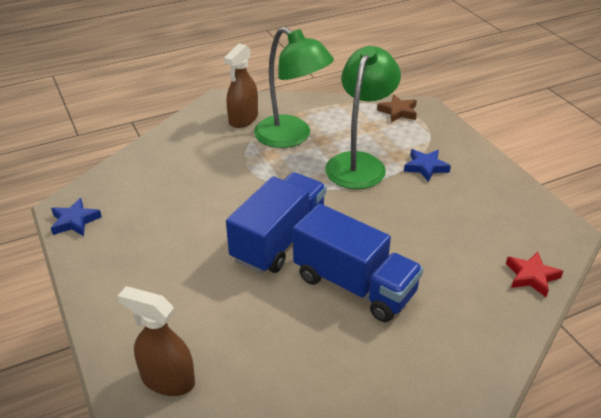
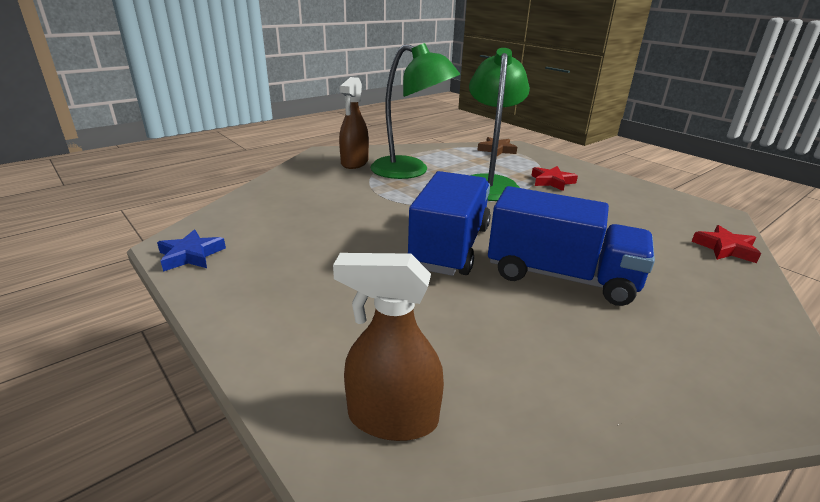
camera: 15 degrees left, 10 degrees down
blue star [404,149,451,182] -> red star [531,166,578,191]

